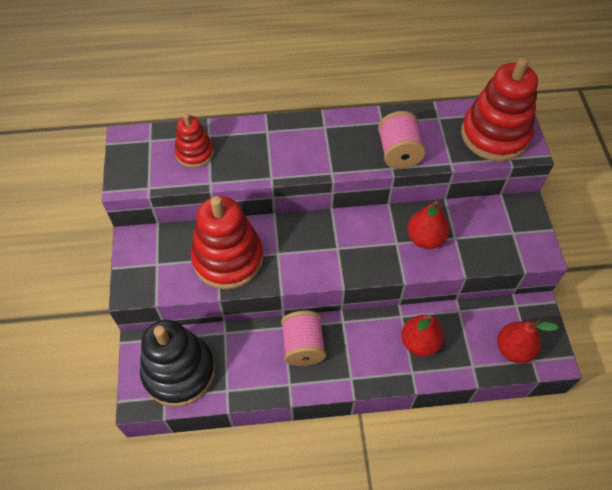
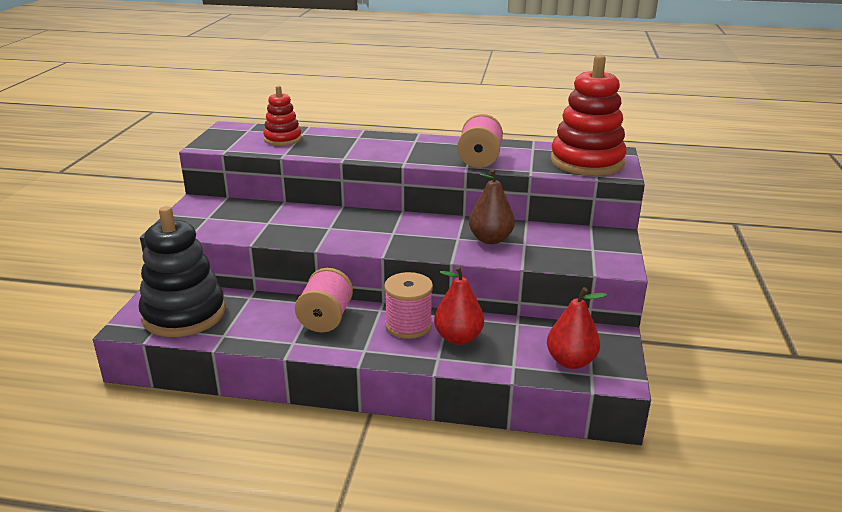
camera: 15 degrees right, 30 degrees down
red stacking toy [191,196,263,289] -> none
red pear [407,201,449,249] -> brown pear [469,169,515,244]
none -> pink spool [384,272,433,339]

